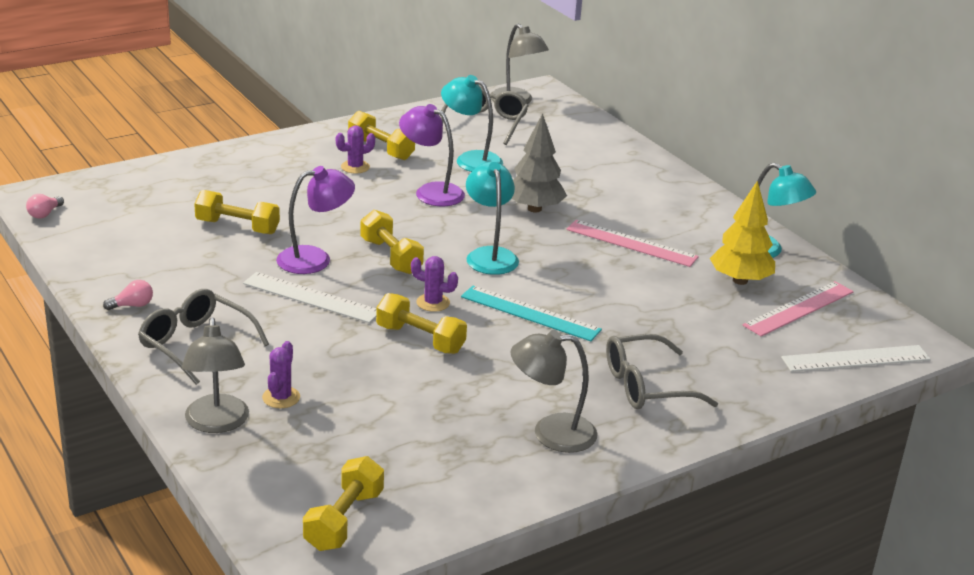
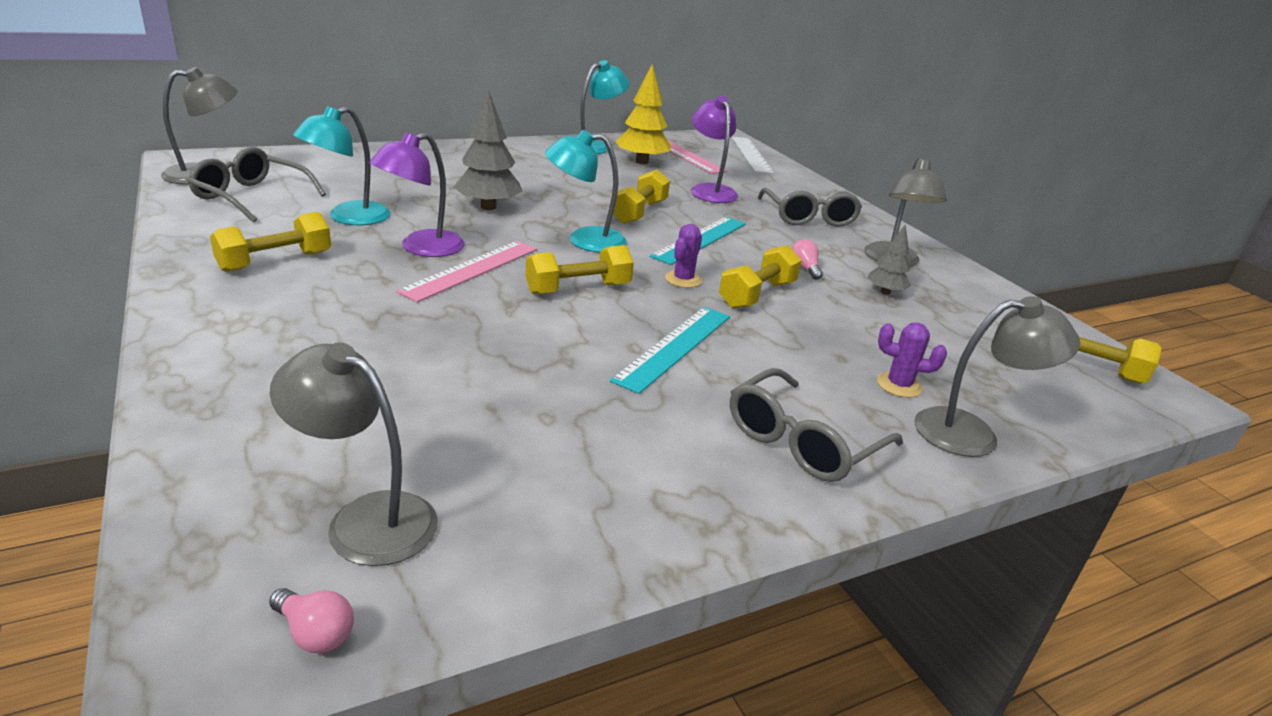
camera: 85 degrees left, 0 degrees up
pink light bulb [103,280,153,310] -> pink light bulb moved to [791,239,823,280]
yellow dumbbell [194,190,280,234] -> yellow dumbbell moved to [611,169,670,224]
white ruler [243,272,377,323] -> turquoise ruler [610,307,730,394]
purple lamp [276,166,355,274] -> purple lamp moved to [691,96,738,203]
purple cactus [336,125,375,173] -> none
pink ruler [567,220,699,267] -> pink ruler moved to [396,241,537,302]
none -> grey lamp [270,342,438,566]
none -> grey tree [868,224,911,295]

